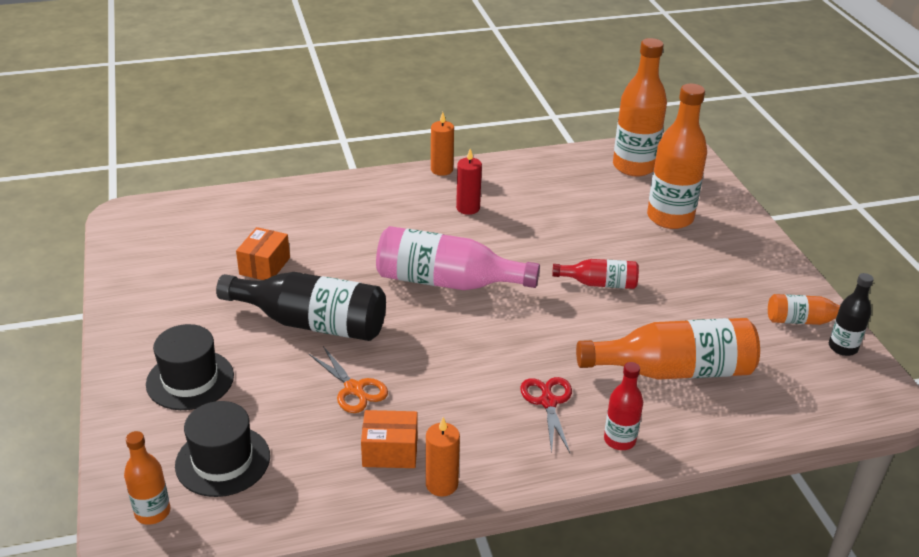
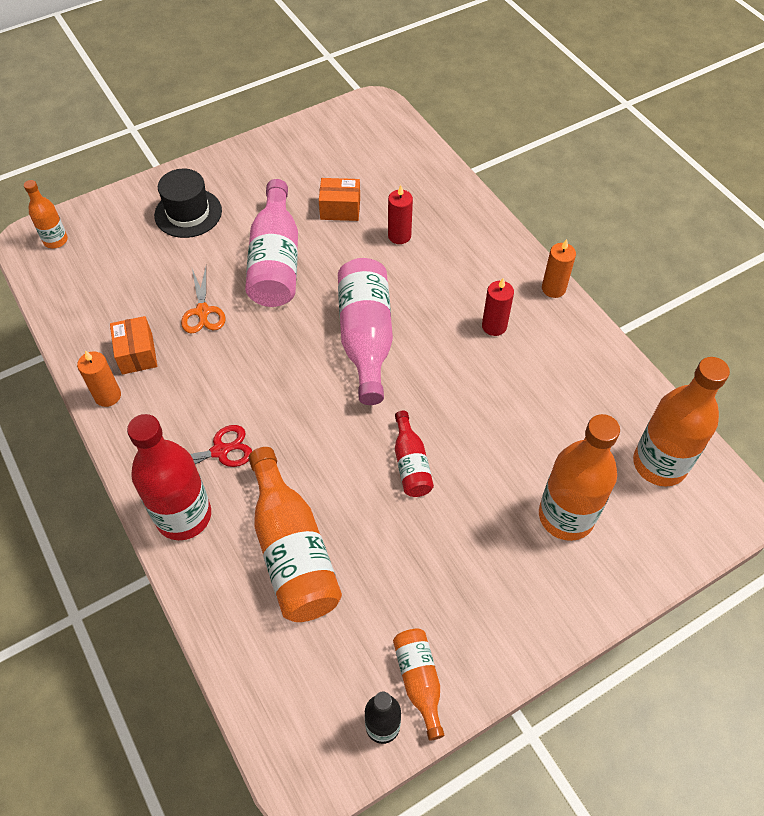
camera: 75 degrees right, 20 degrees up
black hat [175,401,270,497] -> none
black bottle [216,272,386,341] -> pink bottle [245,179,298,307]
orange scissors [309,346,388,413] -> orange scissors turned 45 degrees counterclockwise [181,267,225,334]
red bottle [604,362,643,450] -> red bottle [127,414,211,540], size x1.88
none -> red candle [388,185,413,244]

